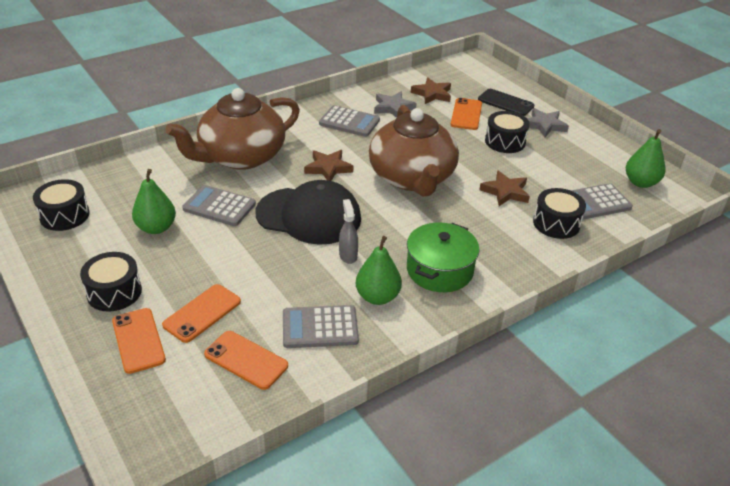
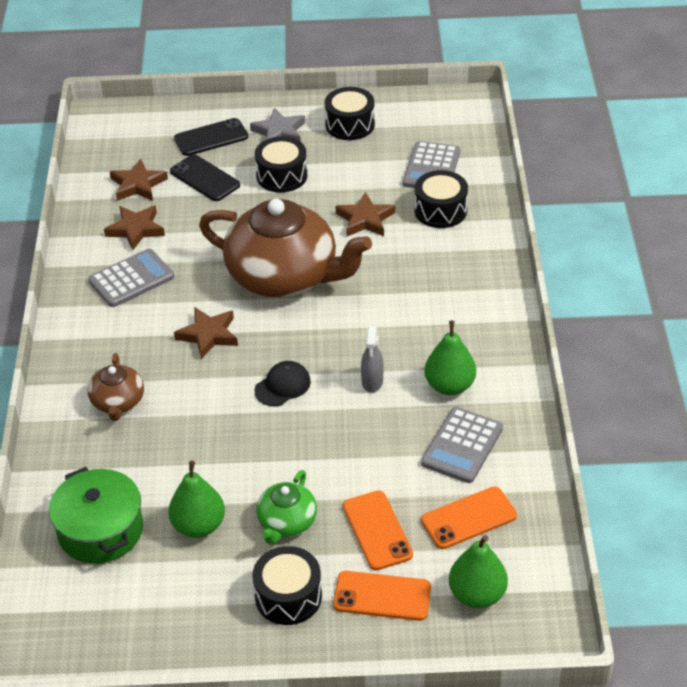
camera: 55 degrees left, 5 degrees up
black drum [33,179,90,231] -> black drum moved to [325,87,375,140]
brown teapot [165,88,300,170] -> brown teapot [87,353,144,421], size x0.46
grey calculator [182,185,256,226] -> none
black cap [255,180,361,245] -> black cap [254,361,311,406], size x0.44
grey spray bottle [339,199,358,264] -> grey spray bottle turned 105 degrees counterclockwise [361,327,383,392]
grey star [374,91,417,118] -> brown star [104,205,165,250]
green pot [407,222,479,292] -> green pot moved to [49,467,143,564]
orange phone [451,98,482,130] -> black phone [170,154,240,201]
green pear [626,129,666,188] -> green pear moved to [449,535,508,608]
none -> green teapot [256,470,317,545]

